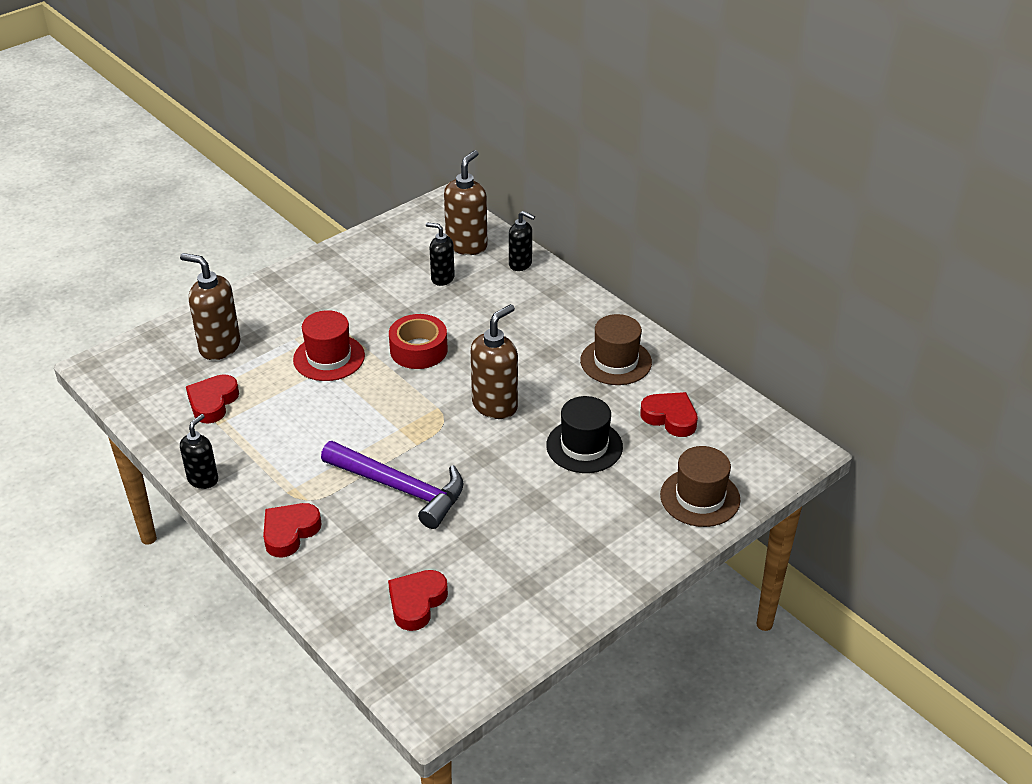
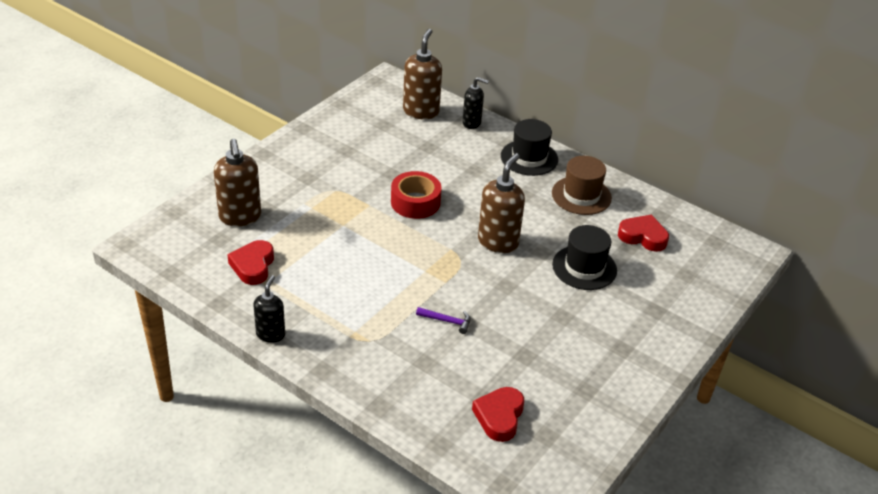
camera: 15 degrees left, 0 degrees up
brown soap dispenser [180,253,240,360] -> brown soap dispenser turned 120 degrees counterclockwise [214,139,261,226]
red heart [263,503,322,558] -> none
red hat [293,310,365,381] -> none
purple hammer [321,441,464,529] -> purple hammer [416,307,471,334], size x0.42
black soap dispenser [426,222,455,286] -> none
brown hat [660,446,740,527] -> none
none -> black hat [501,119,558,176]

